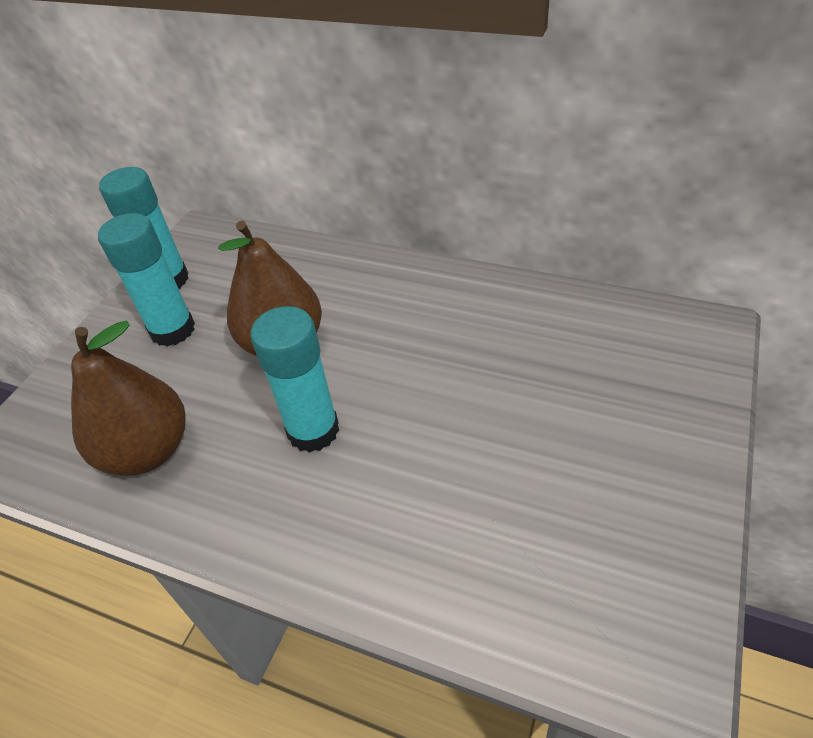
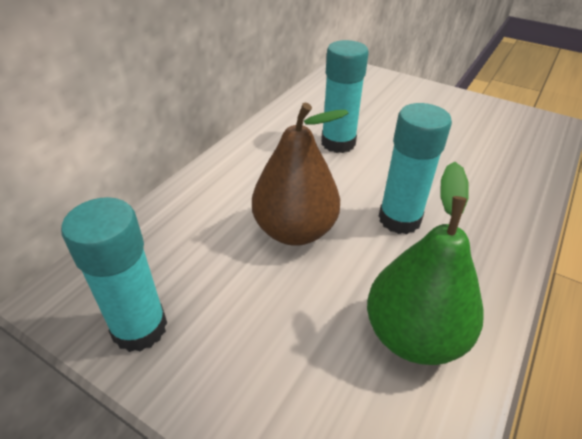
camera: 85 degrees left, 5 degrees down
brown pear [71,321,186,476] -> green pear [367,162,484,365]
turquoise glue stick [98,213,195,346] -> turquoise glue stick moved to [321,40,369,153]

